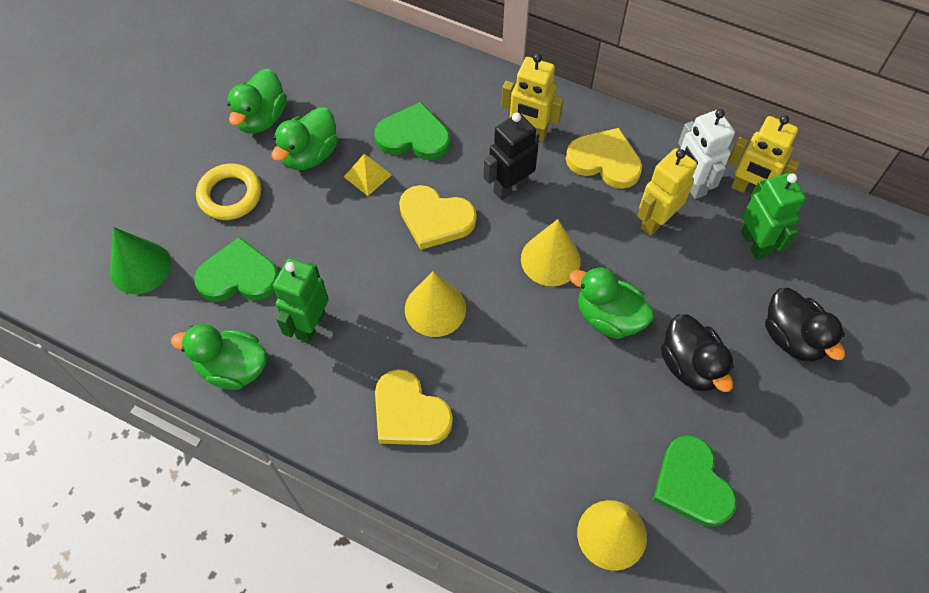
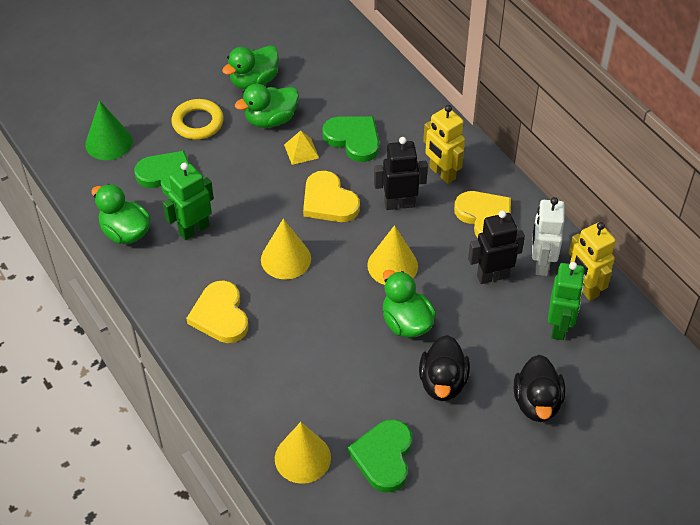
camera: 30 degrees right, 10 degrees down
yellow robot [638,148,697,236] -> black robot [468,210,525,284]

